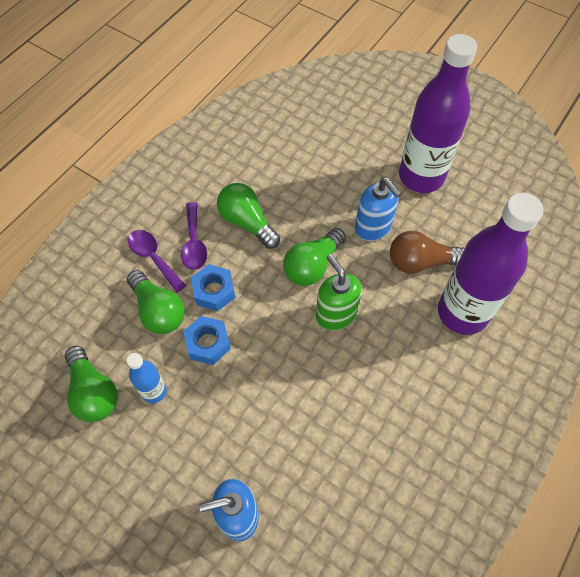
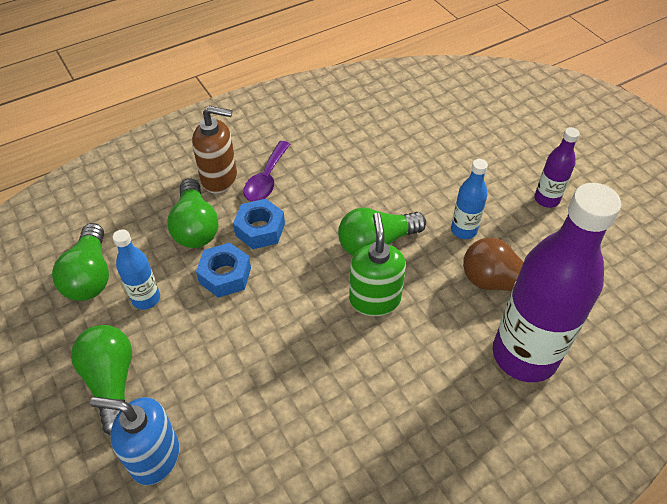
camera: 25 degrees right, 10 degrees down
purple spoon [128,230,186,292] -> brown soap dispenser [192,106,237,193]
green light bulb [217,183,280,249] -> green light bulb moved to [71,325,132,435]
blue soap dispenser [355,178,401,241] -> blue bottle [451,159,488,239]
purple bottle [399,34,477,193] -> purple bottle [534,127,580,208], size x0.46

